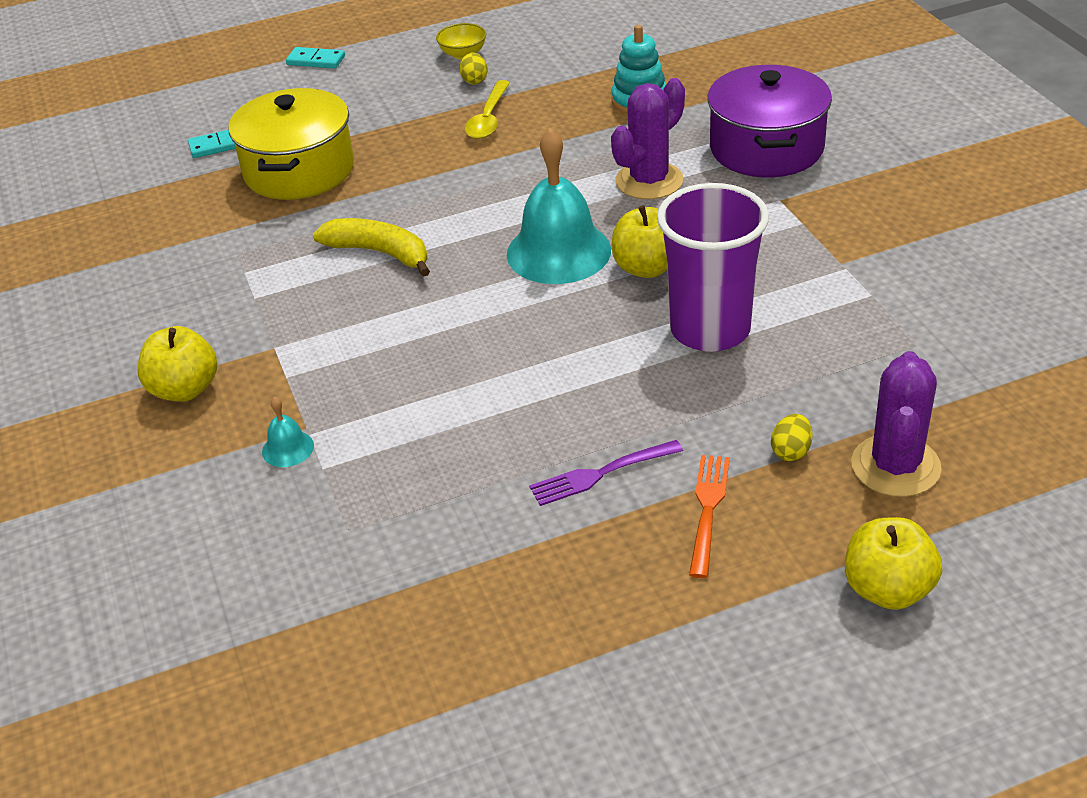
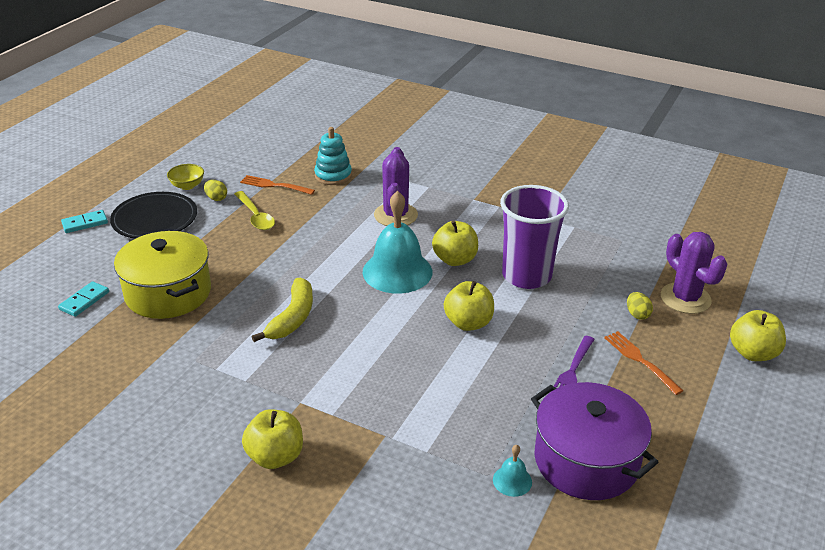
camera: 45 degrees left, 5 degrees down
turquoise bell [262,397,314,467] -> turquoise bell moved to [493,445,532,497]
yellow banana [313,218,430,277] -> yellow banana turned 120 degrees clockwise [252,278,313,342]
purple pot [707,65,832,177] -> purple pot moved to [531,382,658,500]
none -> black plate [110,192,197,239]
none -> orange fork [240,175,315,195]
none -> yellow apple [444,281,494,331]

